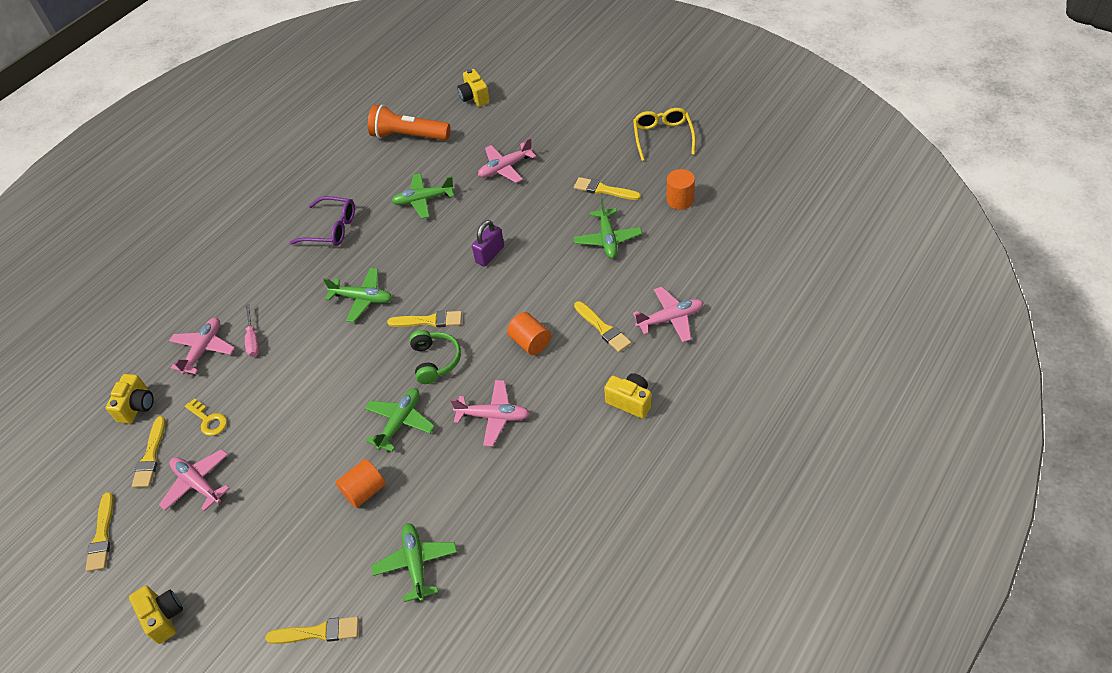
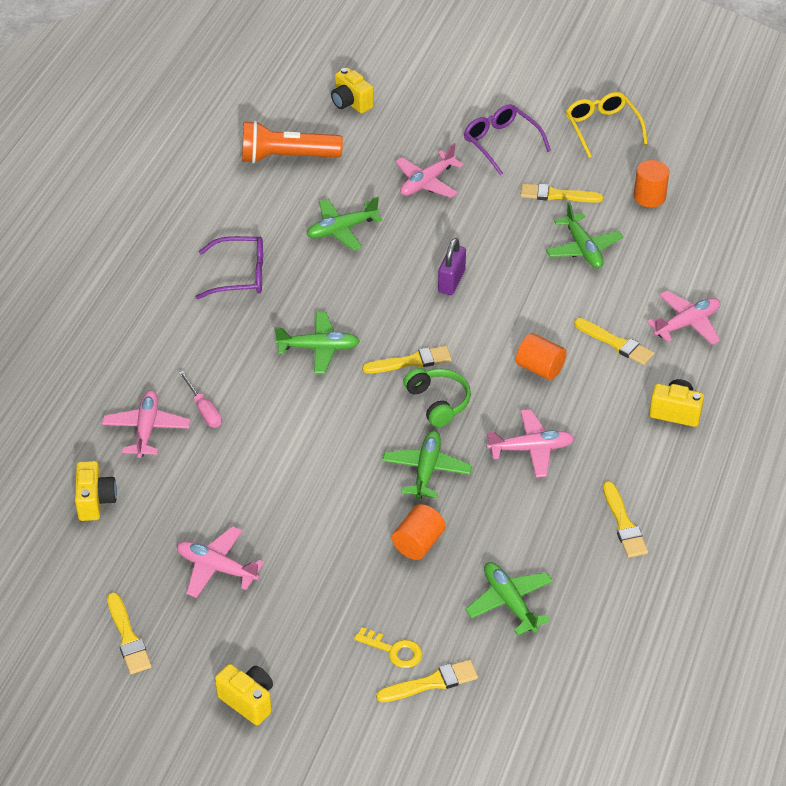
camera: 20 degrees left, 5 degrees down
yellow brush [132,416,166,488] -> yellow brush moved to [603,481,648,558]
yellow key [185,398,227,436] -> yellow key moved to [354,627,423,668]
none -> purple glasses [464,104,551,175]

